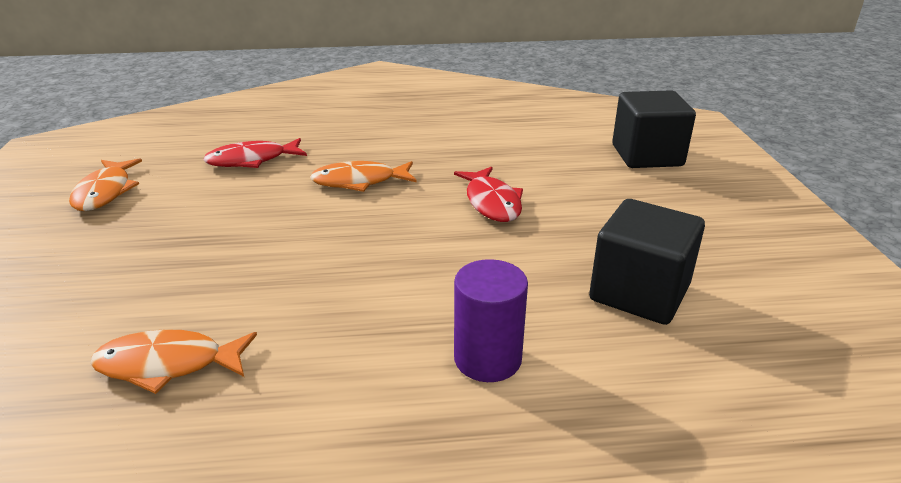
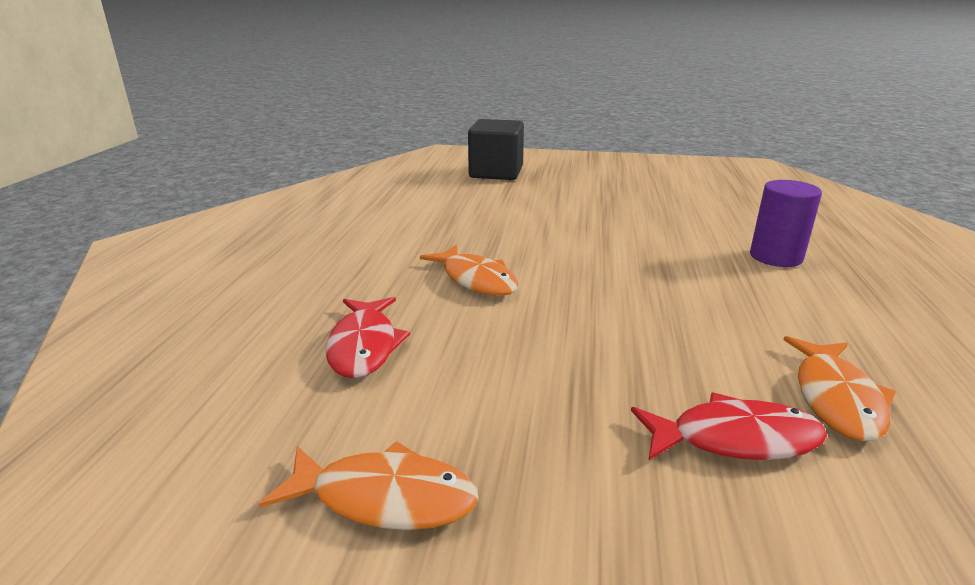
camera: 75 degrees left, 5 degrees down
orange fish [310,161,417,192] -> orange fish turned 45 degrees counterclockwise [420,245,519,296]
red fish [454,167,523,222] -> red fish moved to [631,392,827,460]
black cube [589,199,705,325] -> none

